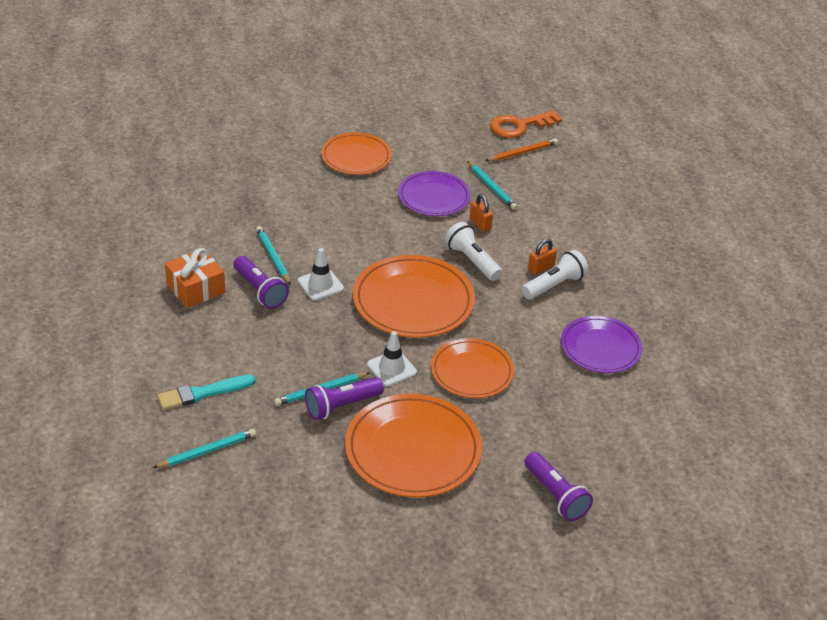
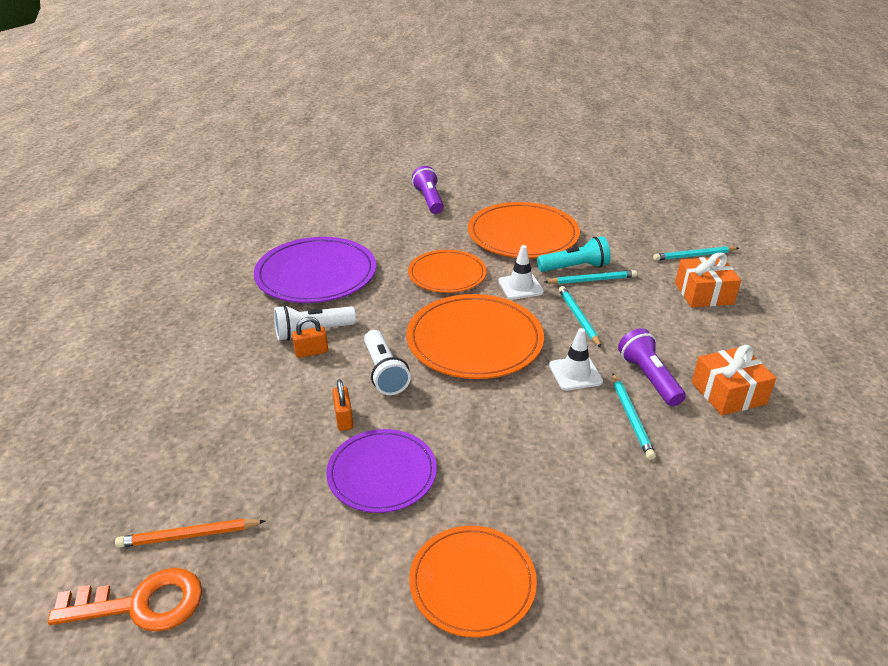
camera: 160 degrees left, 5 degrees down
turquoise brush [158,375,255,410] -> orange gift [675,253,741,307]
purple flashlight [305,377,384,420] -> turquoise flashlight [537,236,611,272]
turquoise pencil [468,161,518,210] -> turquoise pencil moved to [559,286,602,348]
purple plate [561,316,642,373] -> purple plate [254,237,376,303], size x1.54

